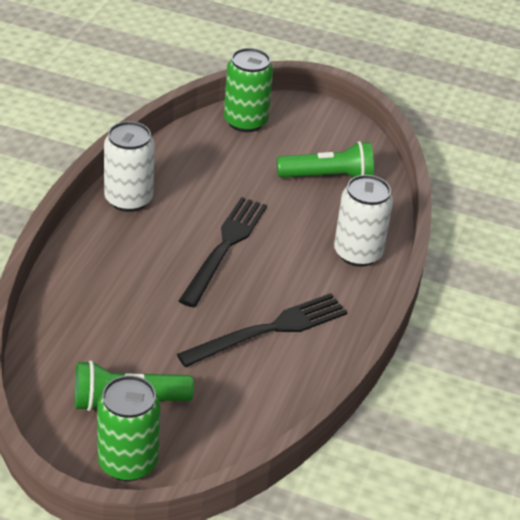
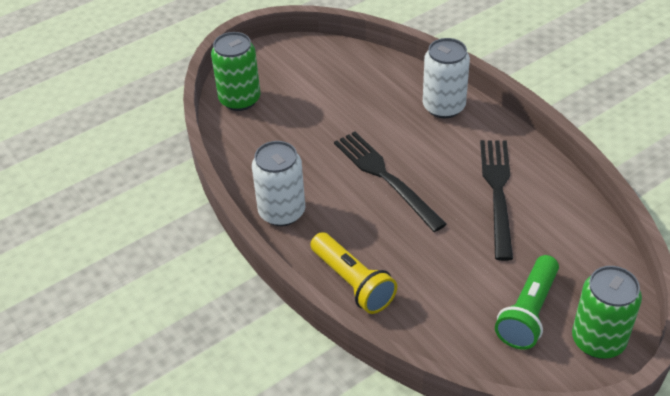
camera: 50 degrees left, 5 degrees up
green flashlight [277,141,374,178] -> none
none -> yellow flashlight [311,232,397,314]

